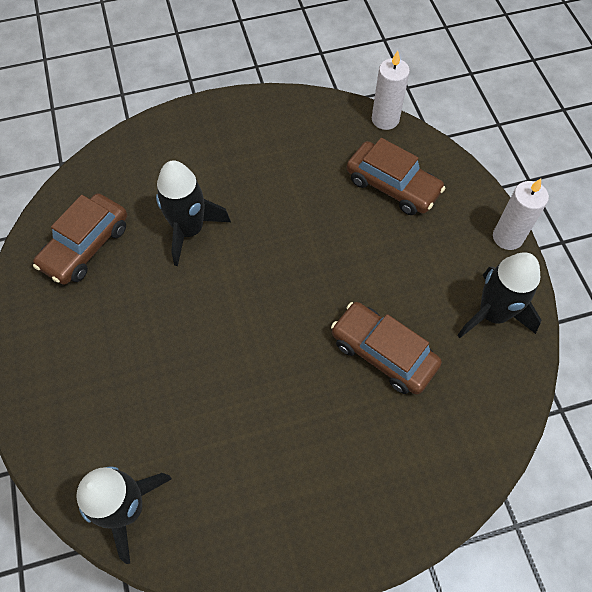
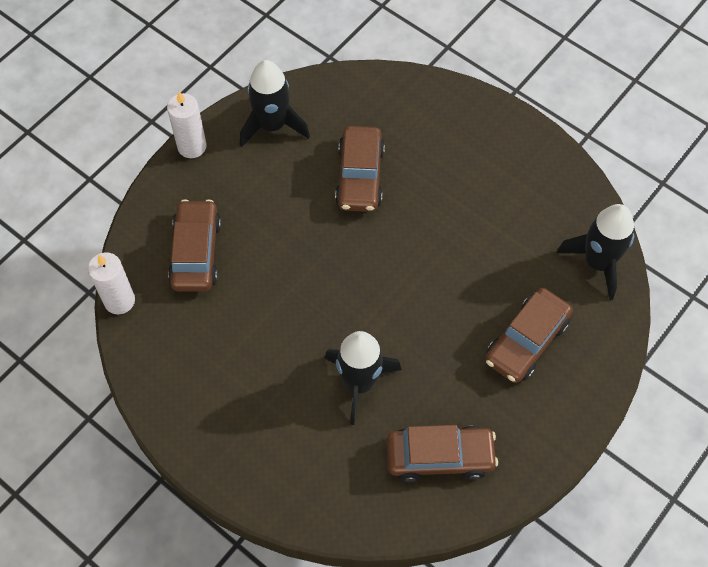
camera: 125 degrees left, 0 degrees up
none -> brown car [485,288,573,383]

